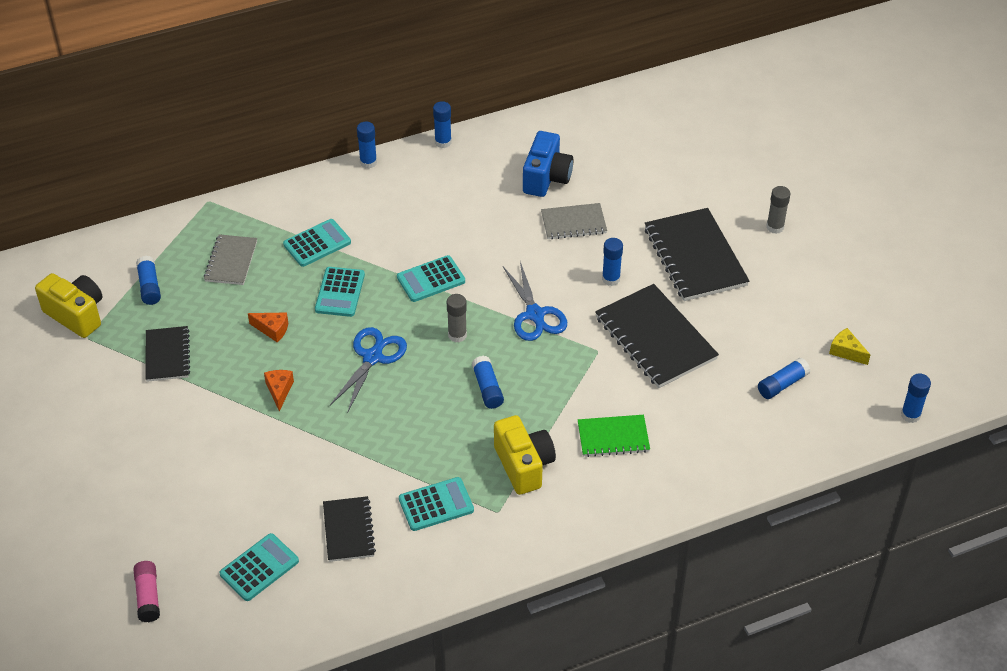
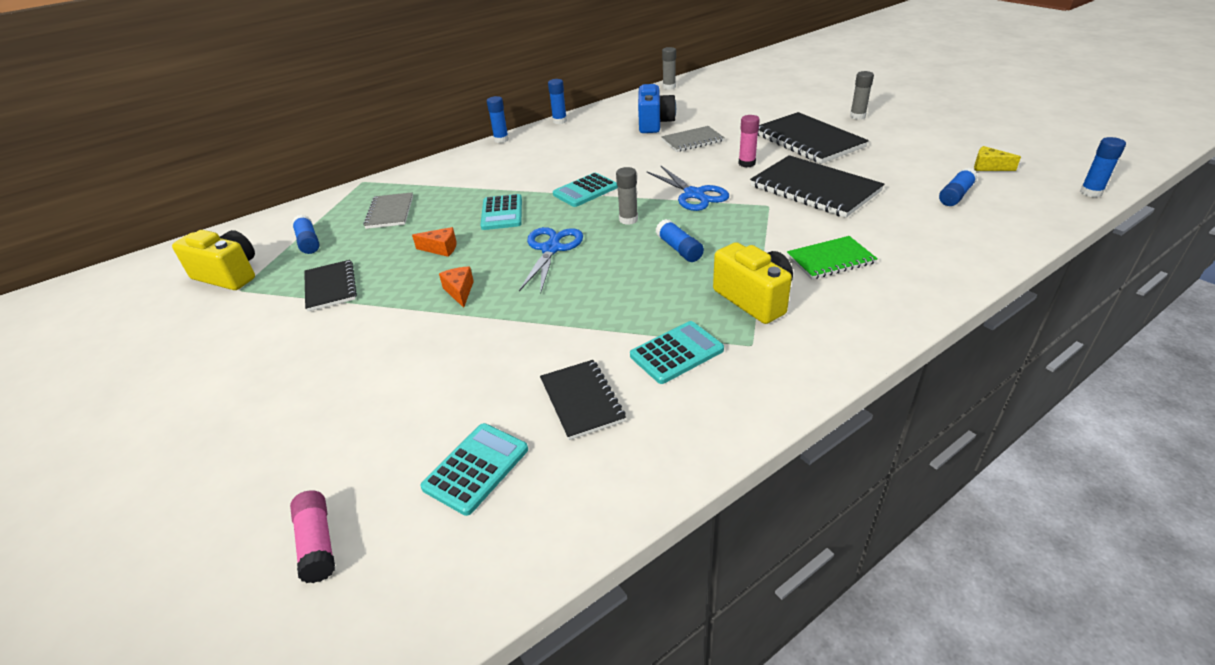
camera: 10 degrees left, 10 degrees down
turquoise calculator [283,219,351,267] -> none
blue glue stick [602,238,623,286] -> pink glue stick [738,115,760,167]
none -> grey glue stick [662,47,676,90]

